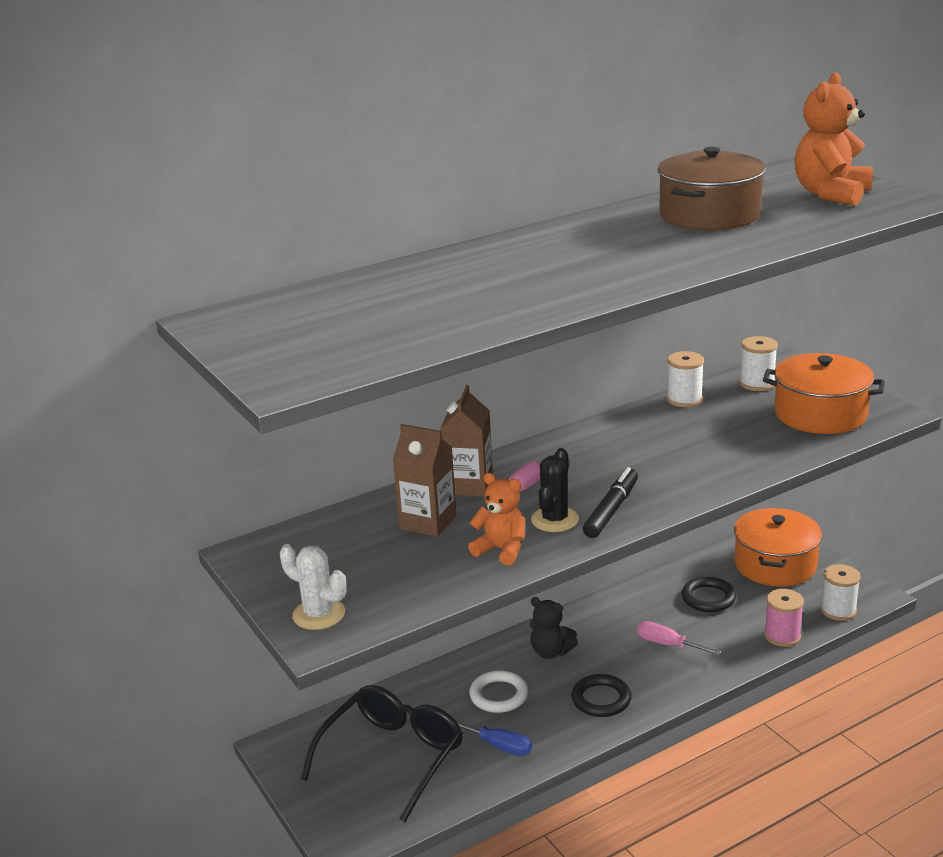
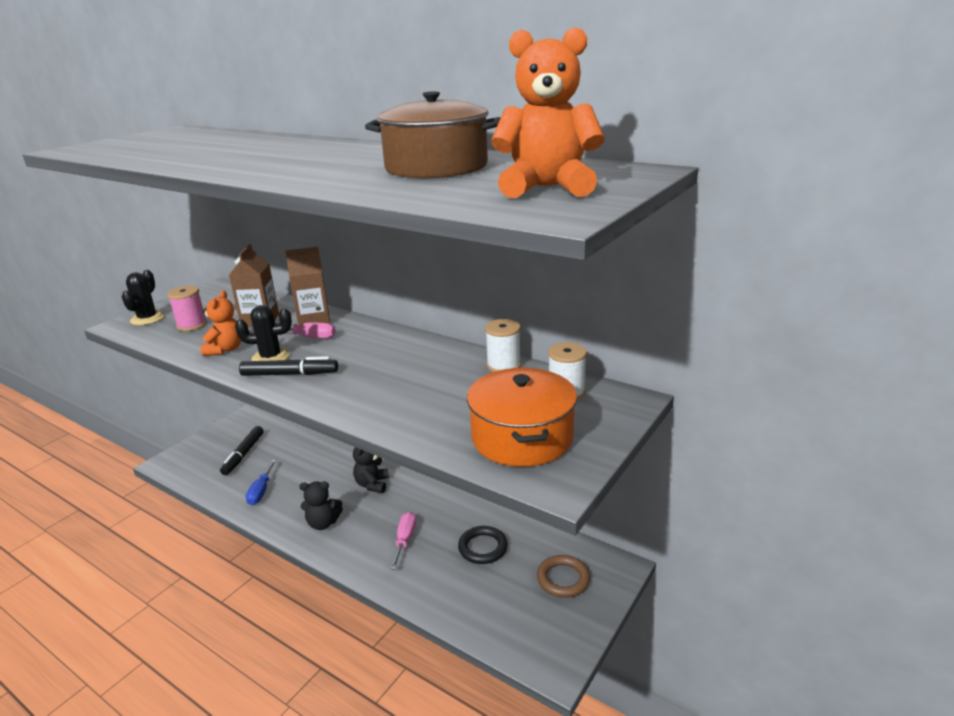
camera: 65 degrees right, 0 degrees up
white cactus [280,544,347,630] -> black cactus [122,270,165,325]
black glasses [301,685,463,822] -> black marker [220,426,264,475]
white ring [469,670,528,713] -> none
black ring [572,674,631,717] -> black teddy bear [299,481,343,530]
orange pot [734,508,822,587] -> brown ring [537,555,590,598]
pink spool [764,589,804,647] -> pink spool moved to [167,286,207,331]
white spool [821,564,860,621] -> none

